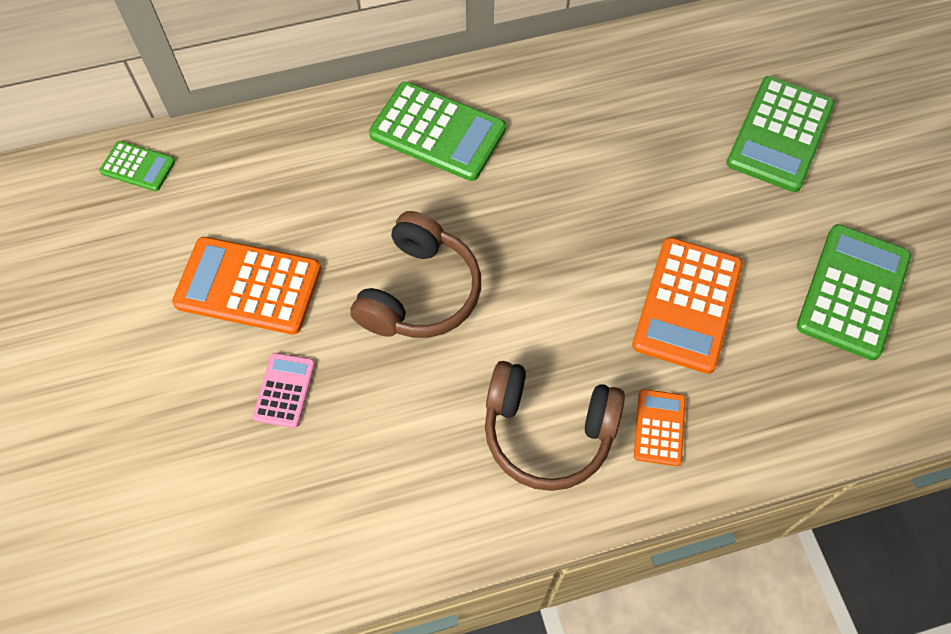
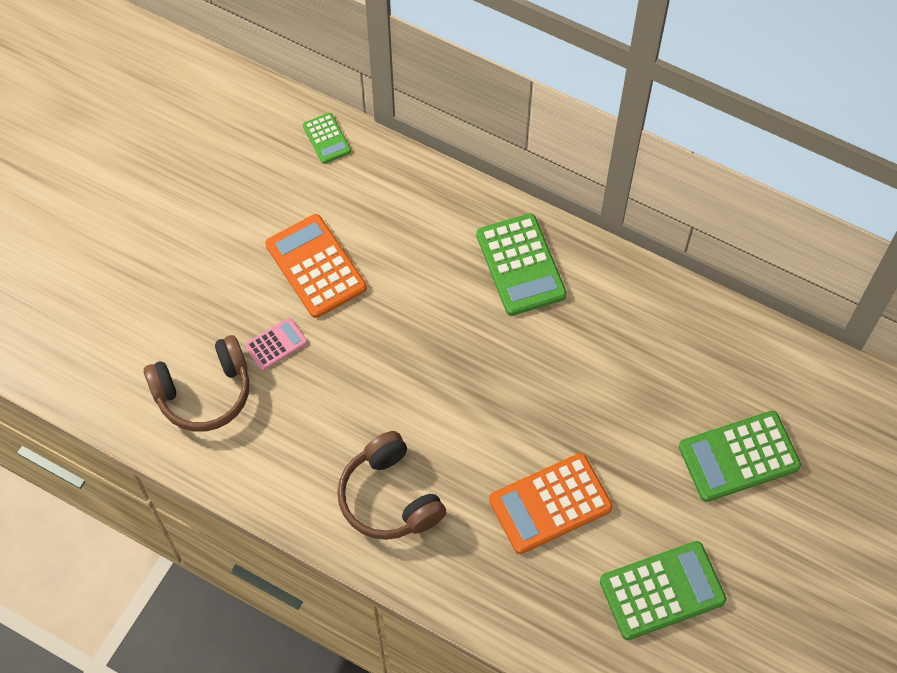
camera: 45 degrees right, 0 degrees up
brown headphones [350,211,481,338] -> brown headphones moved to [144,335,249,432]
orange calculator [634,389,686,466] -> none

